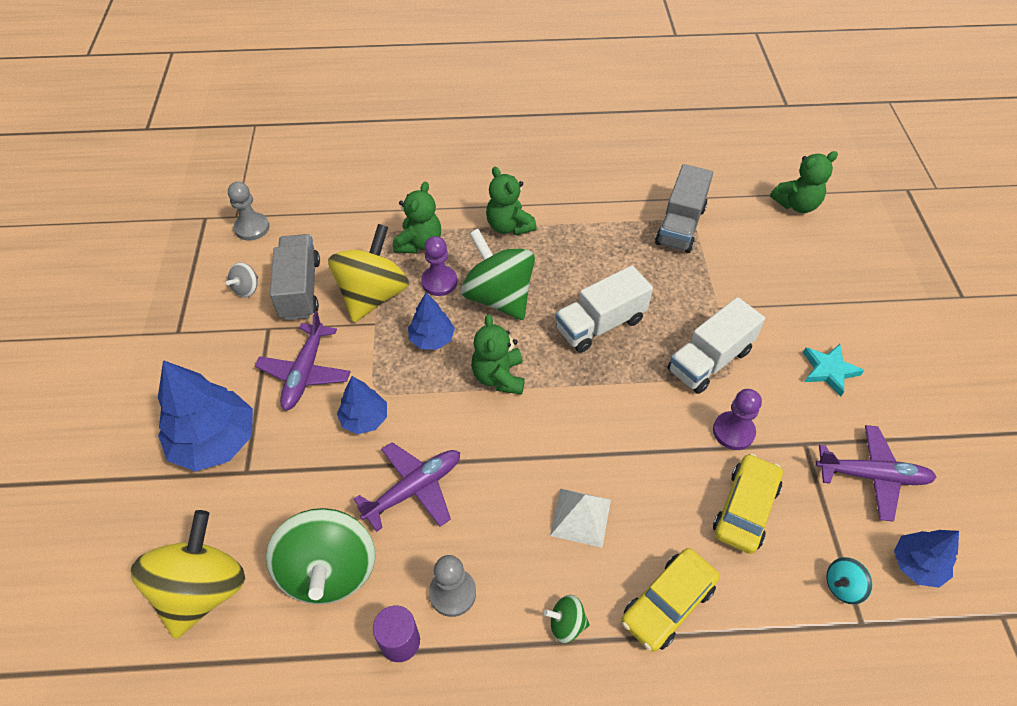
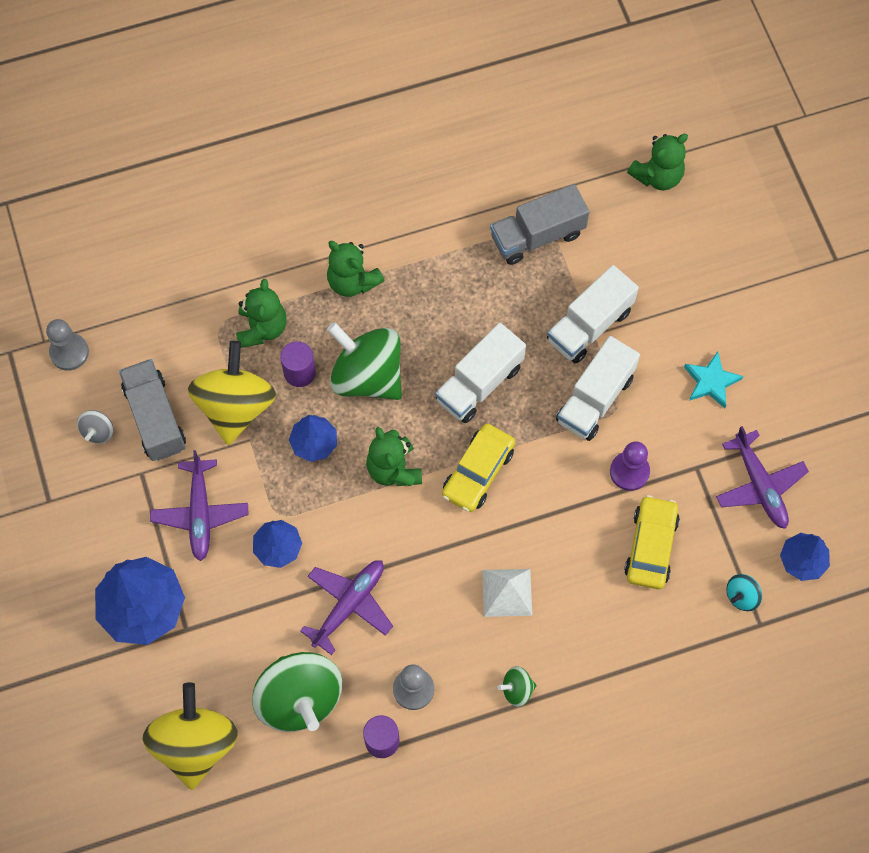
camera: 15 degrees left, 15 degrees up
purple pawn [421,236,457,296] -> purple cylinder [280,341,316,387]
yellow car [621,548,720,652] -> yellow car moved to [442,424,515,512]
grey truck [655,164,713,253] -> grey truck turned 60 degrees clockwise [490,184,589,265]
purple plane [816,425,936,522] -> purple plane turned 75 degrees clockwise [716,426,809,529]
none -> white truck [547,265,639,364]

